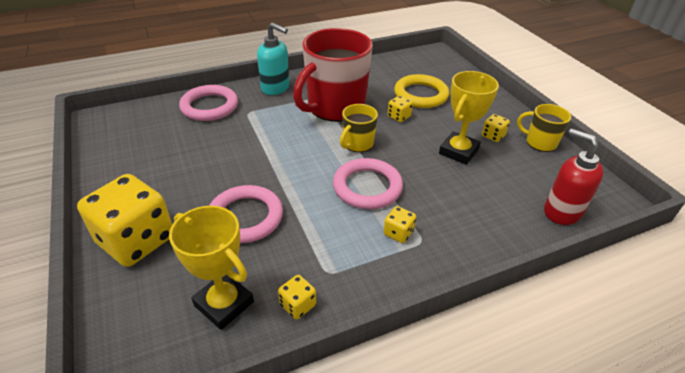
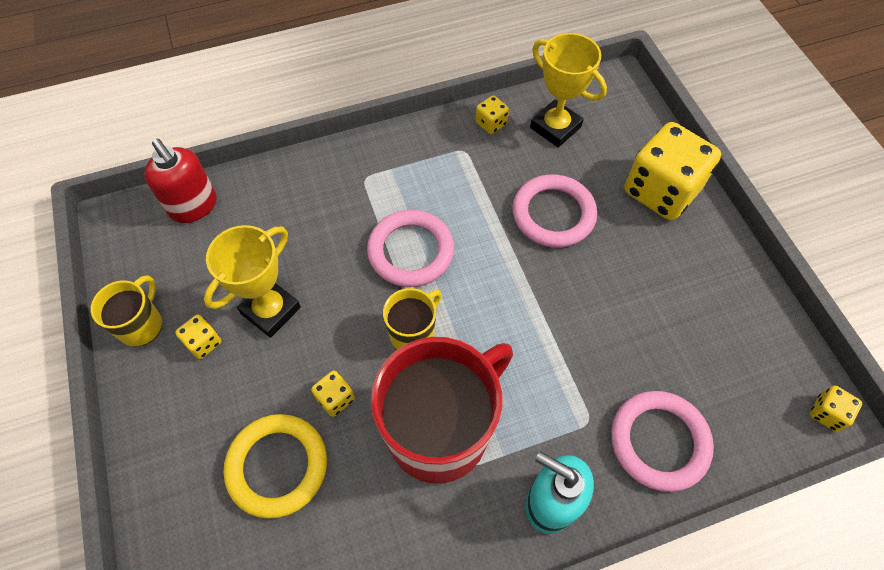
camera: 175 degrees left, 20 degrees up
yellow dice [384,206,416,243] -> yellow dice moved to [810,385,862,432]
yellow mug [517,104,571,152] -> yellow mug turned 105 degrees counterclockwise [90,275,162,347]

